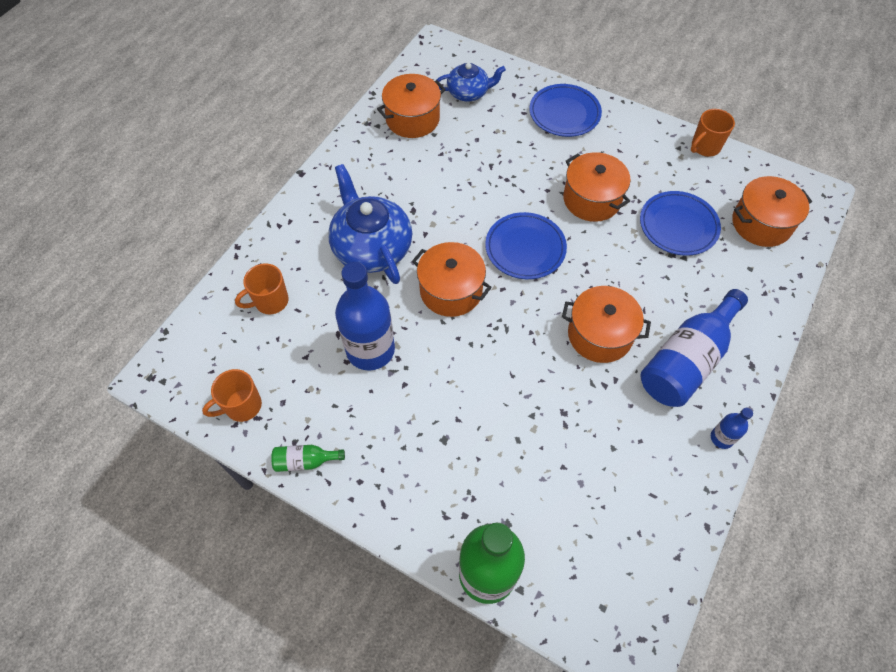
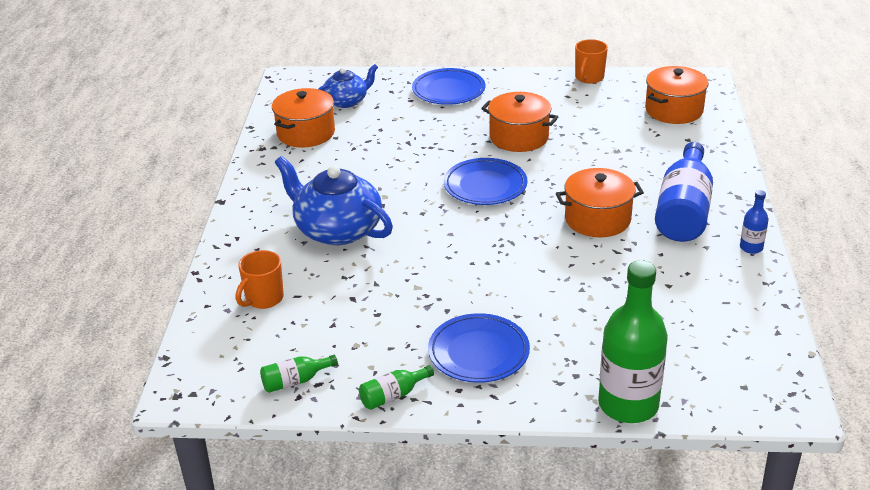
camera: 25 degrees left, 25 degrees down
orange mug [202,369,262,422] -> green bottle [260,355,338,393]
blue bottle [335,262,395,371] -> none
orange pot [412,242,492,317] -> none
blue plate [640,191,721,256] -> blue plate moved to [428,313,530,383]

